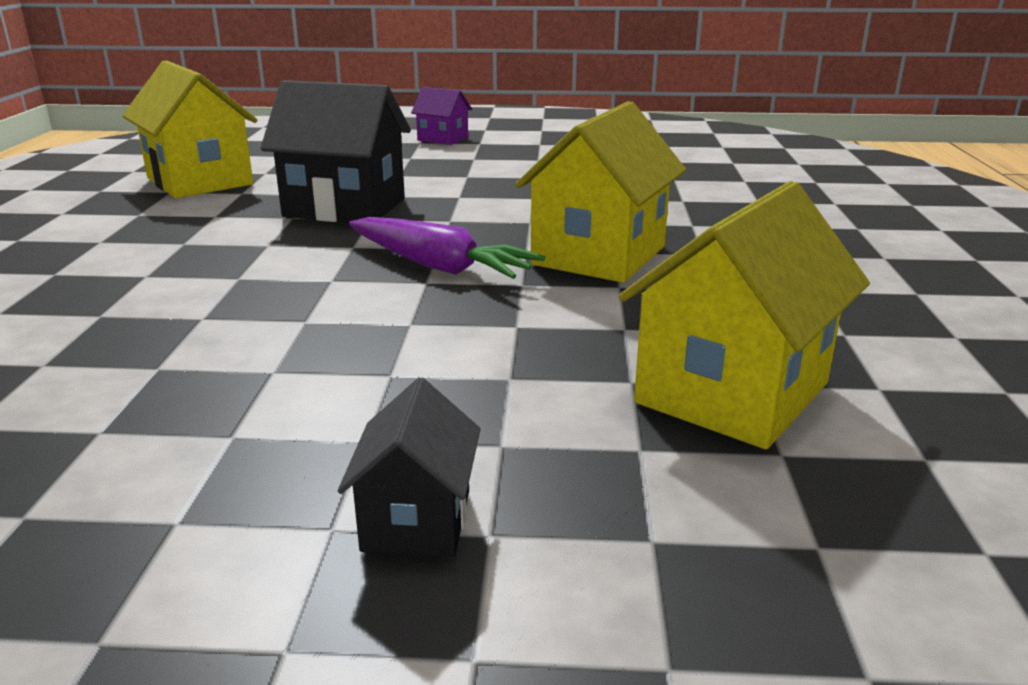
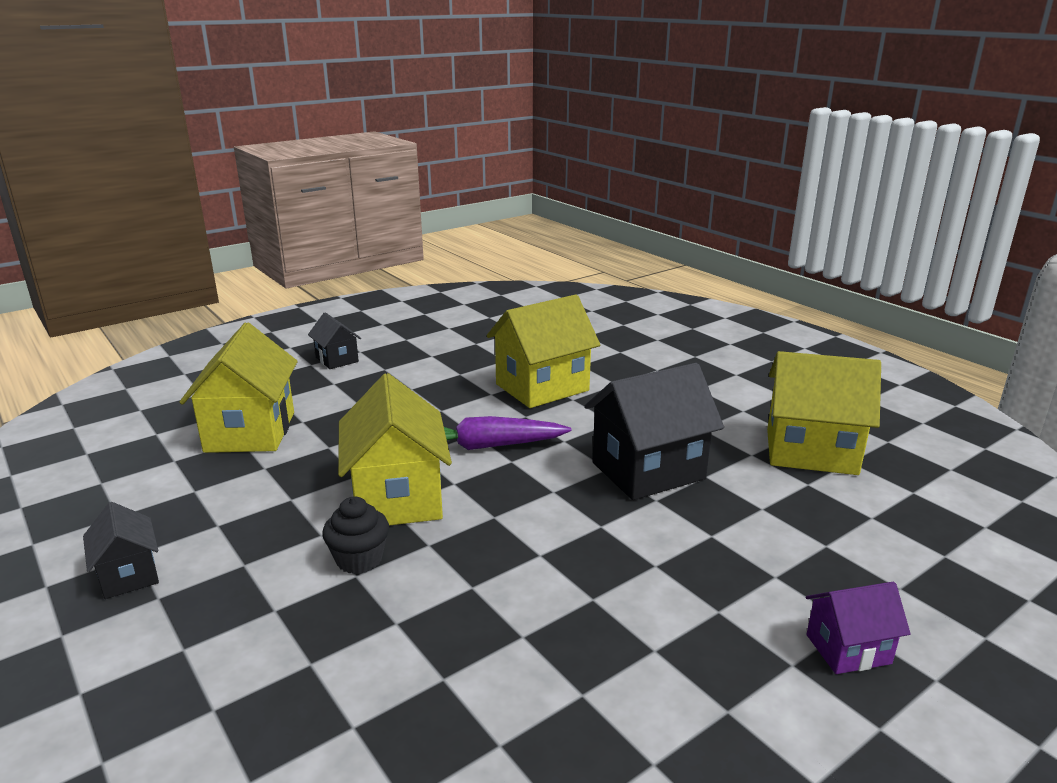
camera: 140 degrees right, 0 degrees up
none -> black house [83,502,159,599]
none -> black cupcake [322,496,389,574]
none -> yellow house [487,295,600,408]

